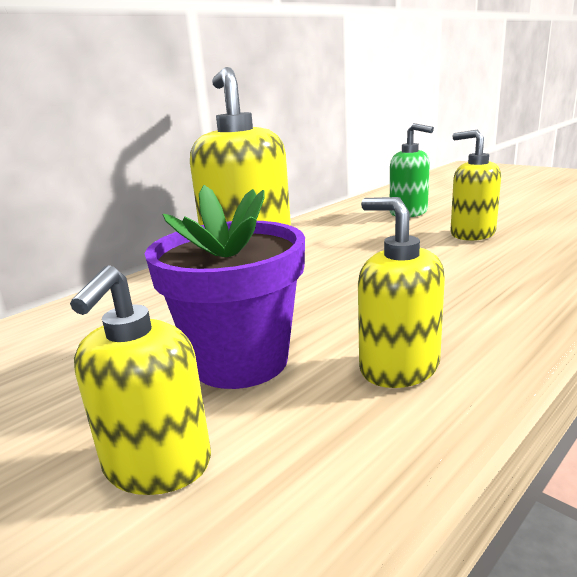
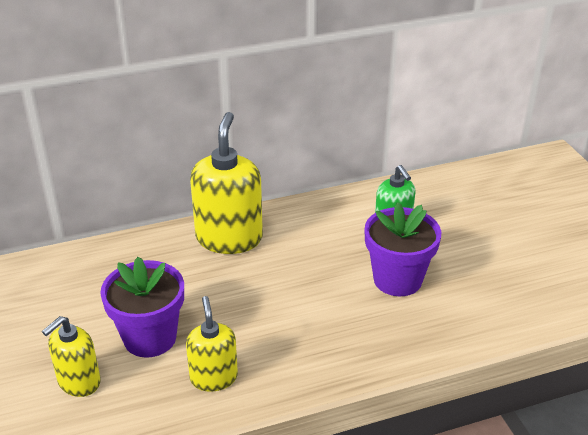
camera: 25 degrees right, 15 degrees up
yellow soap dispenser [451,130,501,241] -> purple flower pot [364,202,441,296]

